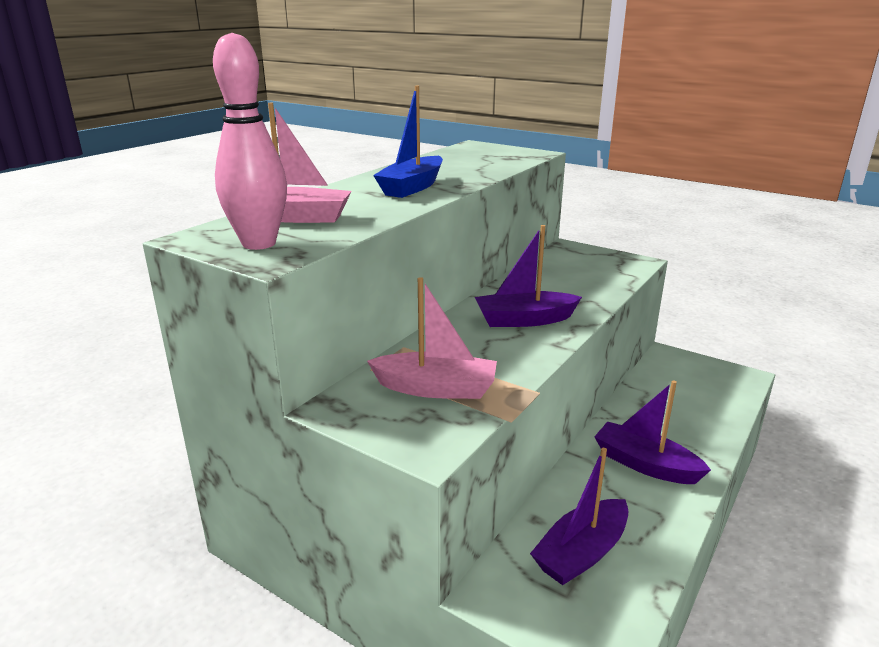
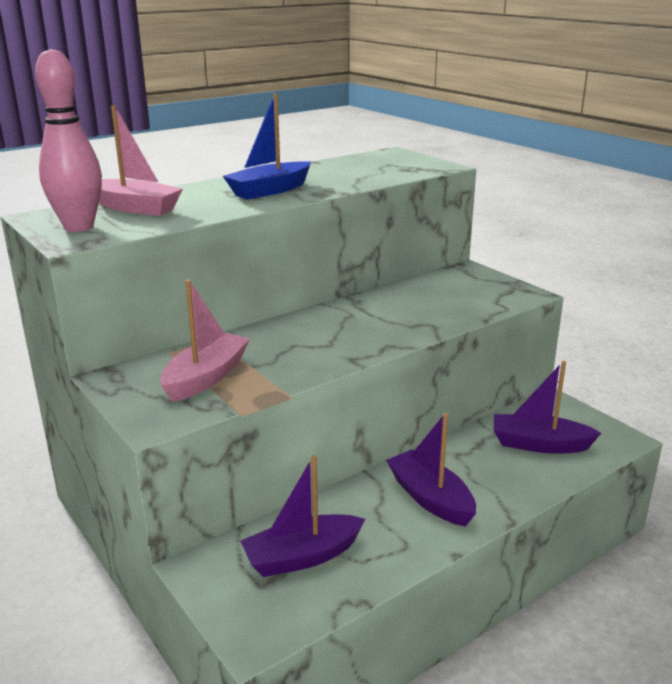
camera: 20 degrees right, 0 degrees up
pink boat [367,277,497,399] -> pink boat turned 90 degrees counterclockwise [160,279,250,402]
purple boat [475,225,582,327] -> purple boat moved to [494,361,601,454]

